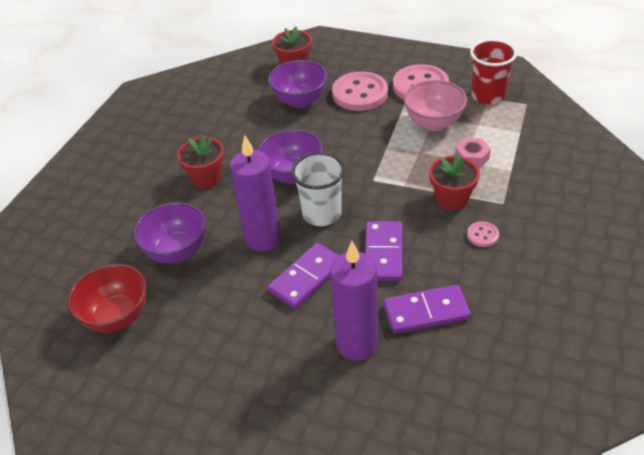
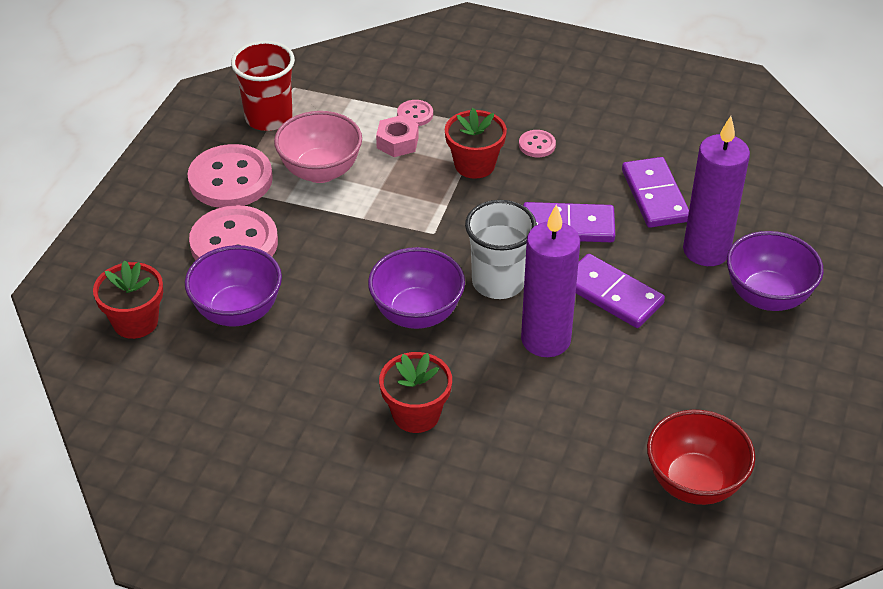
camera: 95 degrees left, 0 degrees up
purple bowl [134,202,206,264] -> purple bowl moved to [727,231,824,311]
none -> pink button [397,100,433,126]

